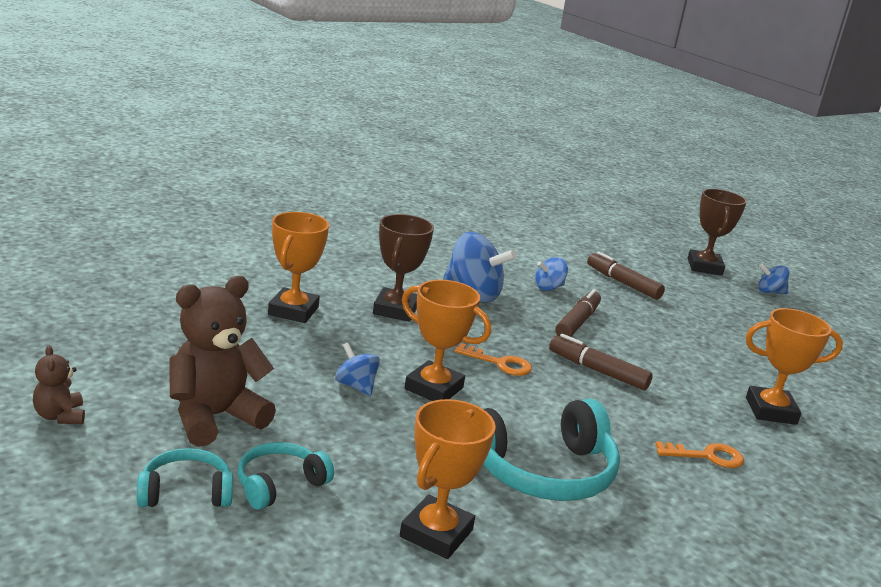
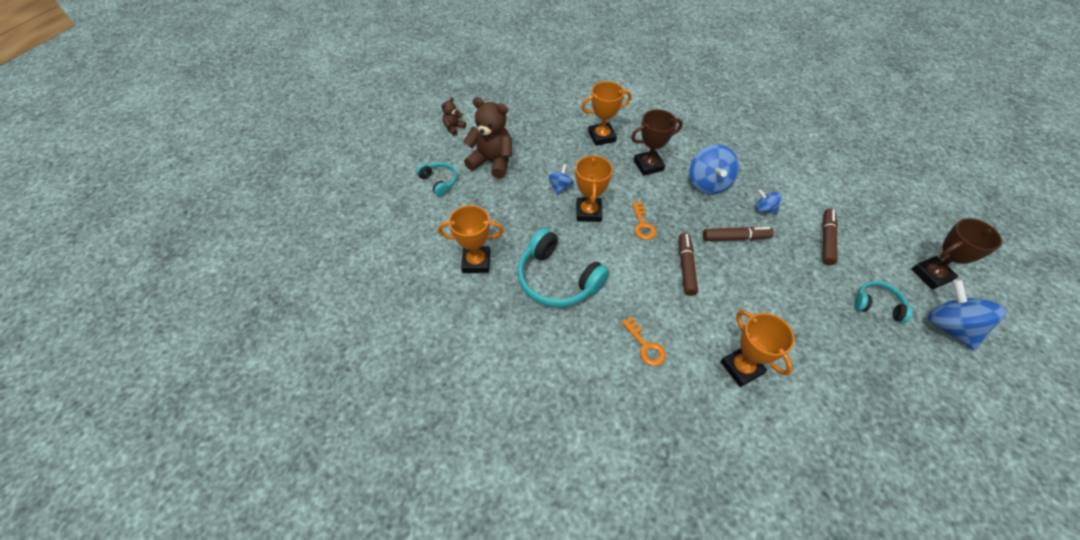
camera: 65 degrees right, 30 degrees up
turquoise headphones [237,442,334,510] -> turquoise headphones moved to [854,281,913,323]
blue spinning top [758,263,789,294] -> blue spinning top [928,280,1006,351], size x1.86

